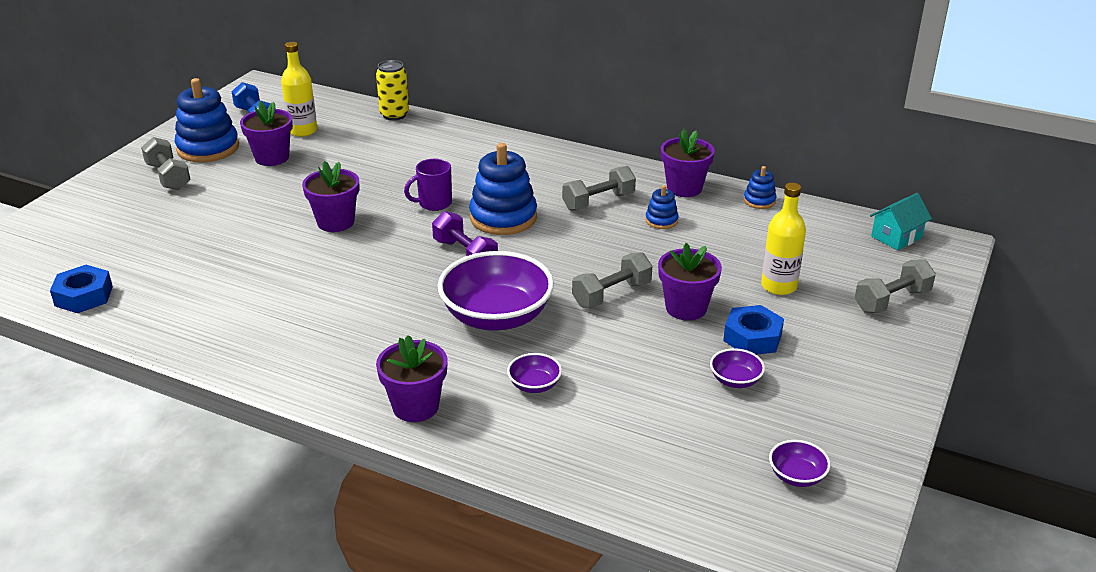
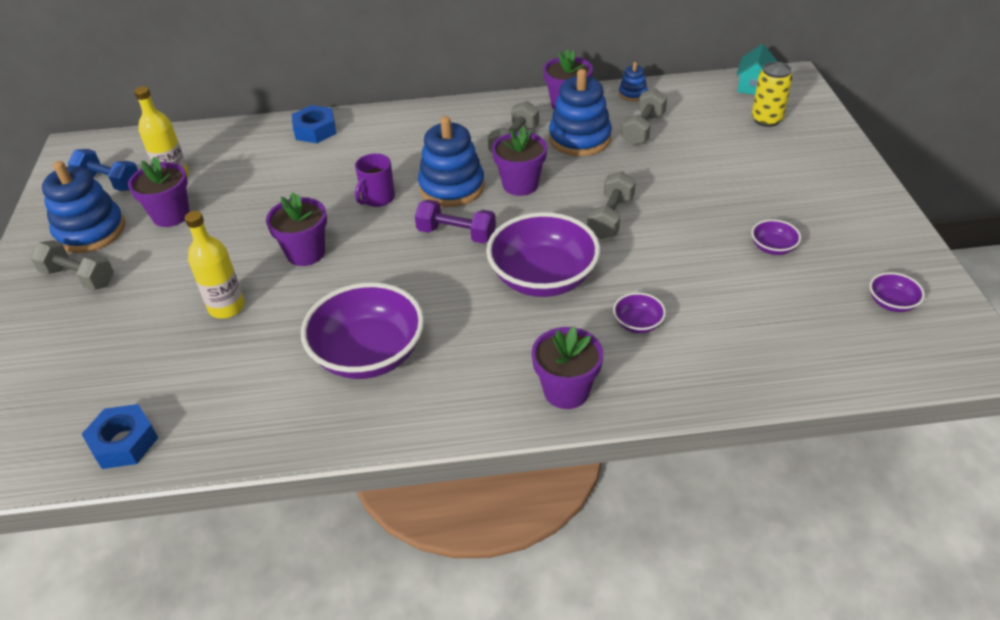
camera: 30 degrees left, 10 degrees up
yellow can [376,60,409,120] -> yellow can moved to [752,62,792,127]
blue stacking toy [645,185,679,229] -> blue stacking toy [549,69,612,156], size x2.07
purple flower pot [658,243,722,321] -> purple flower pot moved to [492,127,547,196]
blue nut [723,305,784,355] -> blue nut moved to [292,105,336,143]
yellow bottle [761,183,806,295] -> yellow bottle moved to [185,211,245,319]
grey dumbbell [855,260,936,313] -> grey dumbbell moved to [621,88,667,146]
none -> purple bowl [301,282,424,379]

